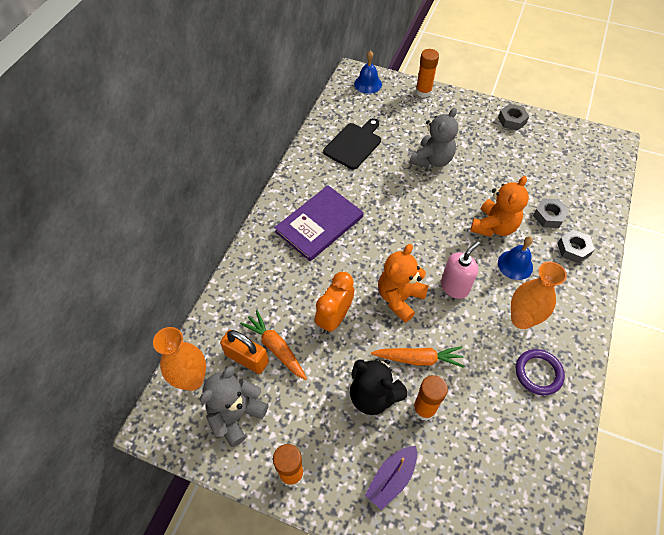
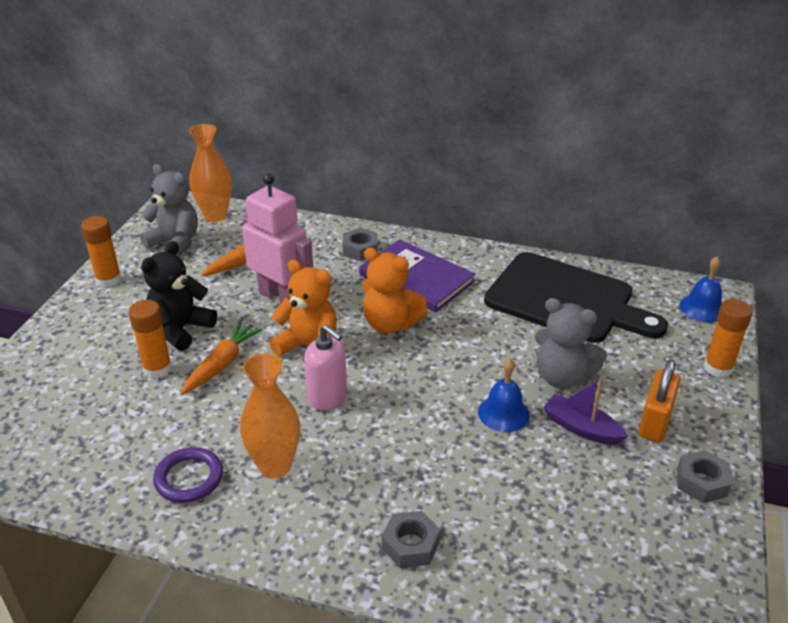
camera: 85 degrees right, 20 degrees down
orange padlock [220,330,269,374] -> orange padlock moved to [639,359,681,442]
orange clock [315,272,354,334] -> pink robot [242,173,313,304]
black cutting board [323,118,381,170] -> black cutting board [484,252,668,343], size x1.70
purple boat [365,446,417,510] -> purple boat moved to [543,378,628,445]
orange carrot [371,346,464,368] -> orange carrot turned 150 degrees counterclockwise [181,322,262,395]
orange teddy bear [470,176,529,237] -> orange teddy bear moved to [362,248,428,333]
blue bell [498,236,533,280] -> blue bell moved to [478,358,530,432]
grey nut [533,198,569,228] -> grey nut moved to [343,228,378,261]

